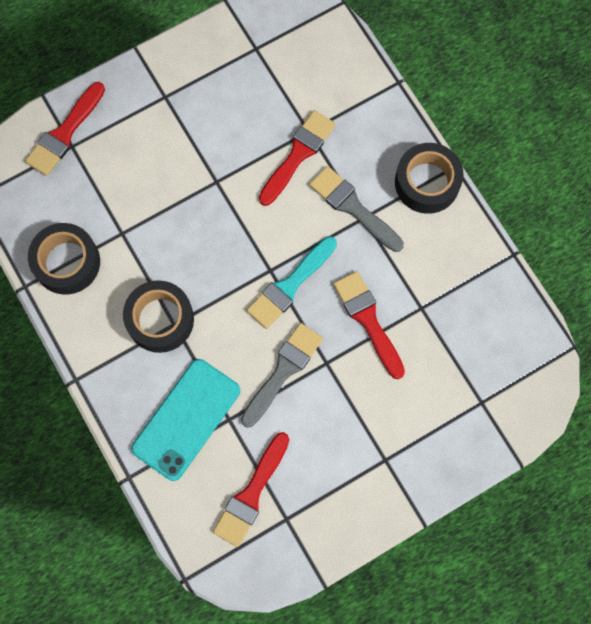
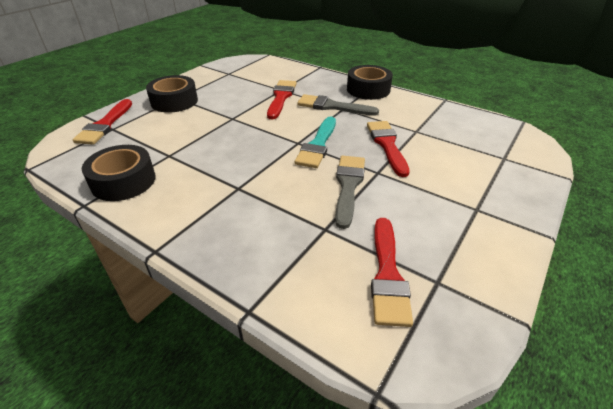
camera: 25 degrees left, 35 degrees down
black tape [123,280,194,353] -> black tape moved to [146,75,198,113]
turquoise phone [131,359,240,481] -> none
red brush [333,271,405,379] -> red brush turned 45 degrees clockwise [367,121,410,177]

